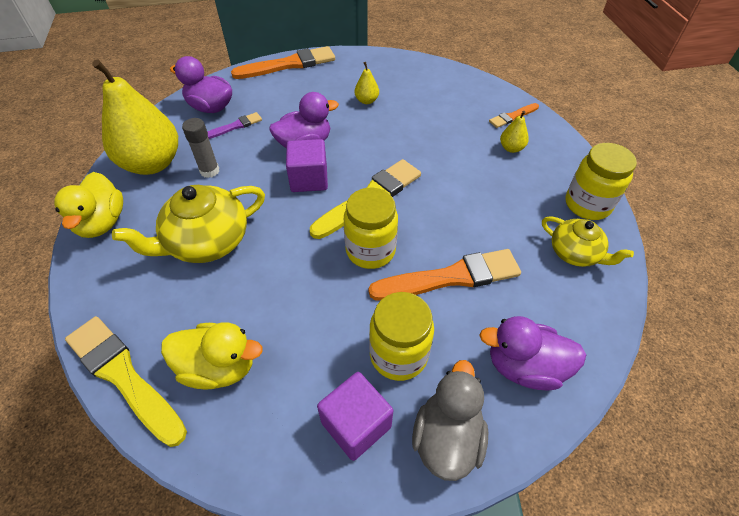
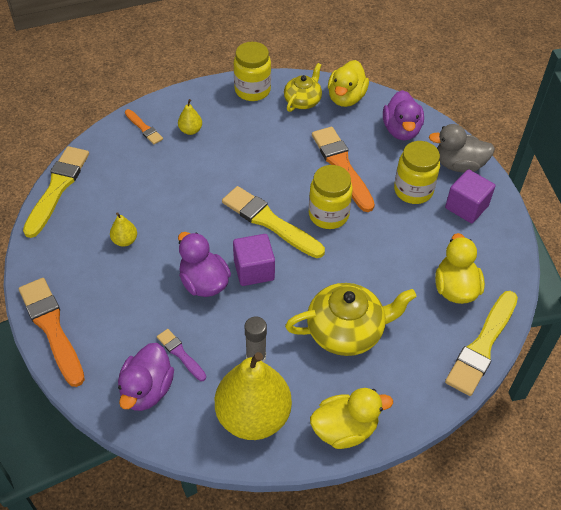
camera: 100 degrees left, 0 degrees up
yellow teapot [112,185,265,263] -> yellow teapot turned 60 degrees counterclockwise [285,283,417,356]
none -> yellow brush [23,146,89,238]
none -> yellow duck [328,60,369,107]

